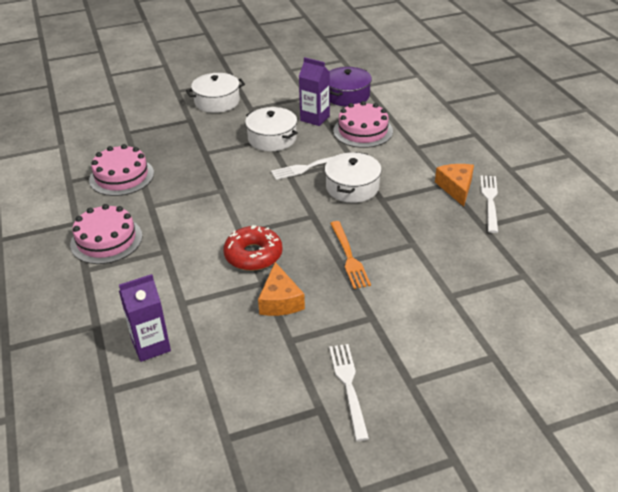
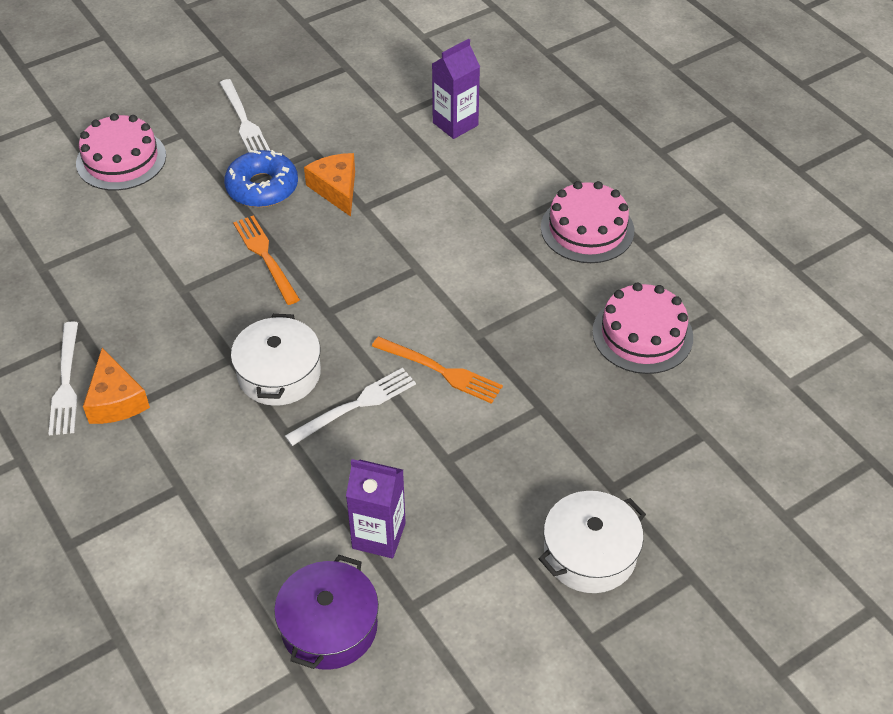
camera: 165 degrees right, 10 degrees up
red donut [223,225,283,271] -> none
white pot [245,107,298,151] -> none
pink cake [333,101,393,148] -> pink cake moved to [76,113,166,191]
none -> blue donut [224,150,298,207]
none -> orange fork [372,337,503,404]

